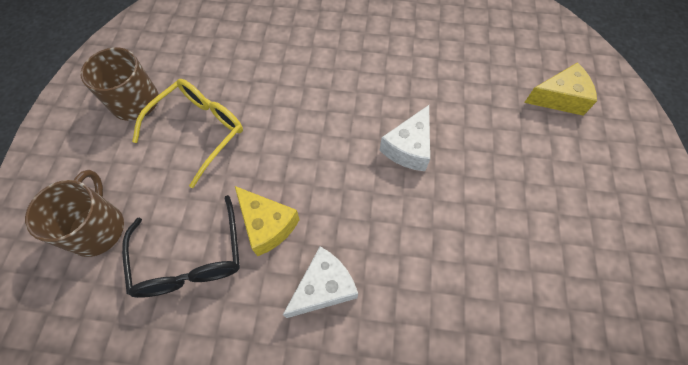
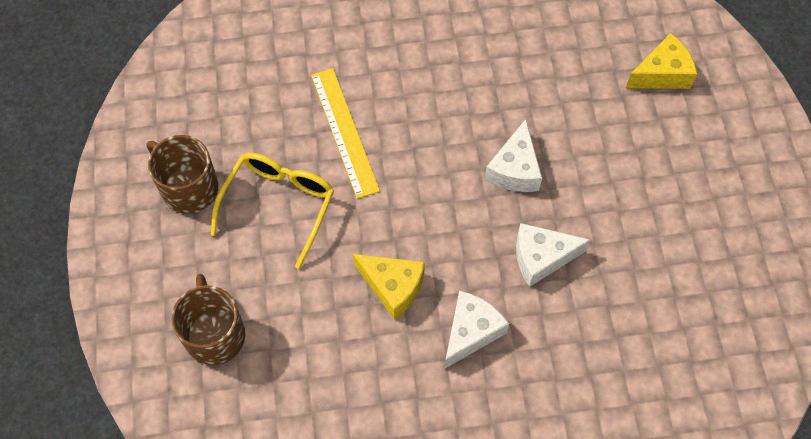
camera: 15 degrees left, 0 degrees up
black glasses [122,195,240,298] -> none
none -> yellow ruler [311,68,380,199]
none -> white cheese [516,223,591,287]

